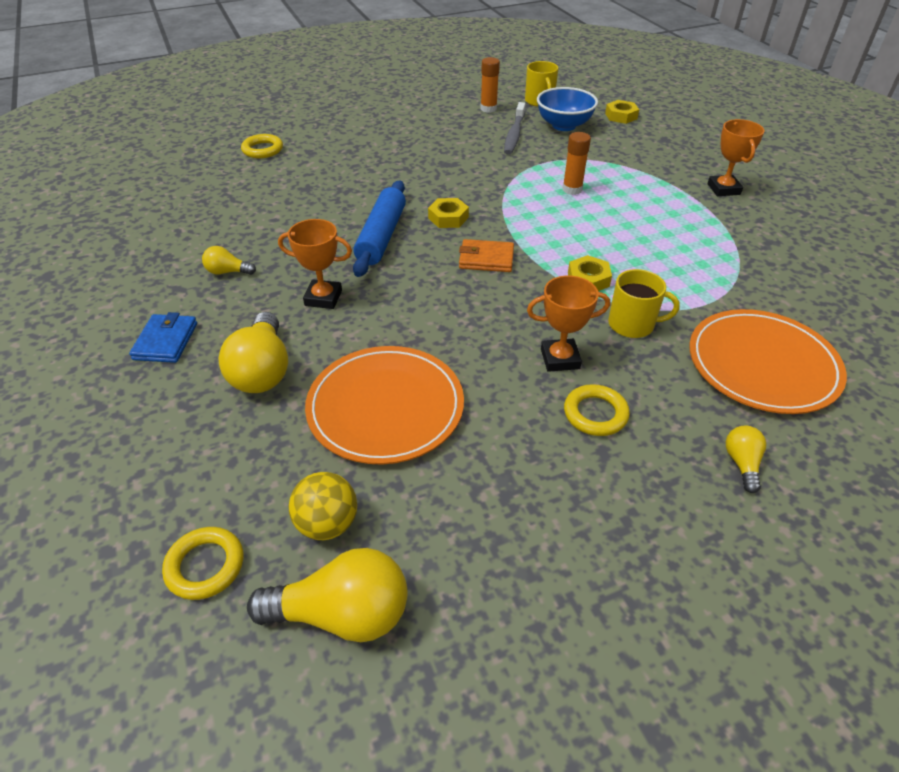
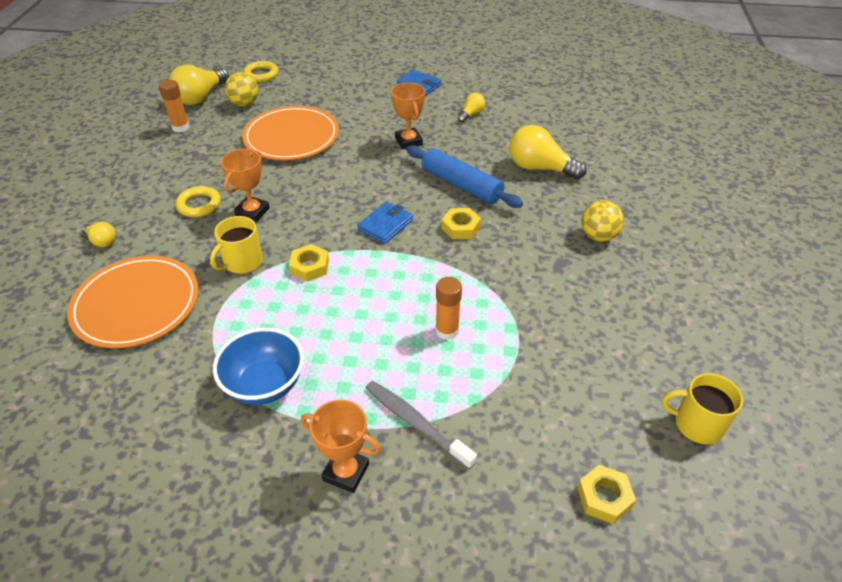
camera: 120 degrees right, 0 degrees up
yellow light bulb [218,312,288,393] -> yellow light bulb moved to [509,125,587,180]
yellow ring [241,134,283,158] -> none
orange trophy [278,219,352,309] -> orange trophy turned 60 degrees counterclockwise [391,82,425,149]
orange wallet [459,239,514,272] -> blue wallet [357,202,413,244]
orange glue stick [480,57,500,113] -> orange glue stick moved to [159,80,189,132]
grey toothbrush [504,102,525,155] -> grey toothbrush moved to [366,381,477,469]
blue bowl [537,87,598,131] -> blue bowl moved to [213,328,304,405]
none -> yellow ball [581,200,624,242]

